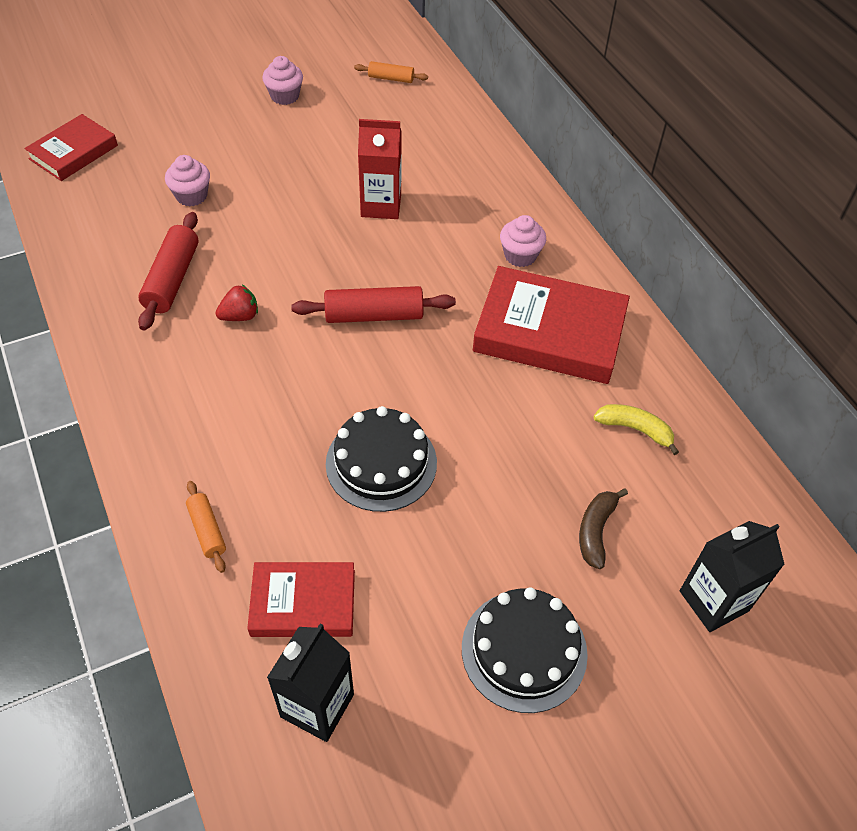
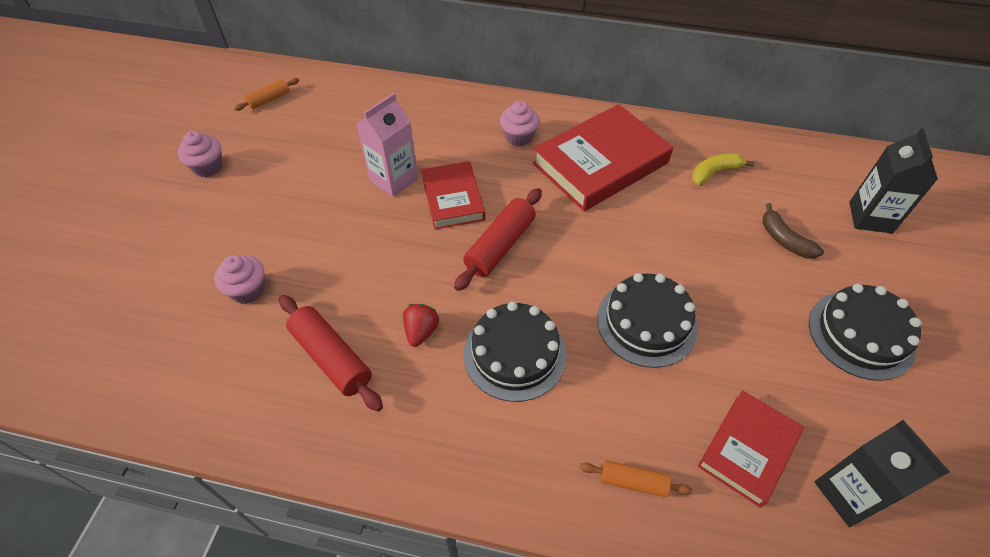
camera: 50 degrees left, 0 degrees up
red book [24,114,118,181] -> red book moved to [421,161,485,229]
red carton [358,119,402,219] -> pink carton [356,93,418,197]
none -> black cake [464,302,567,402]

